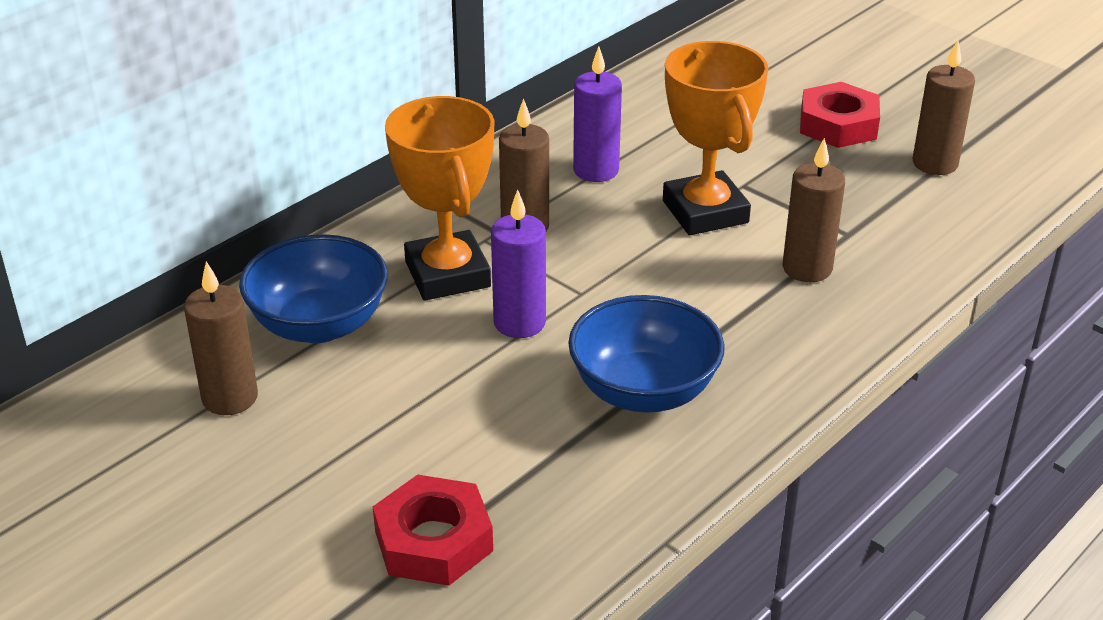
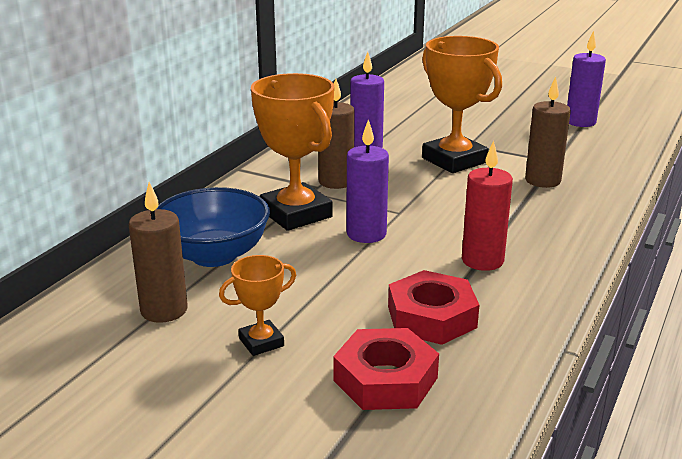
camera: 15 degrees left, 10 degrees down
blue bowl [568,295,725,413] -> red candle [462,141,513,271]
red nut [800,82,880,148] -> red nut moved to [388,270,479,345]
brown candle [912,40,975,175] -> purple candle [567,31,606,127]
none -> orange trophy [219,255,296,356]

